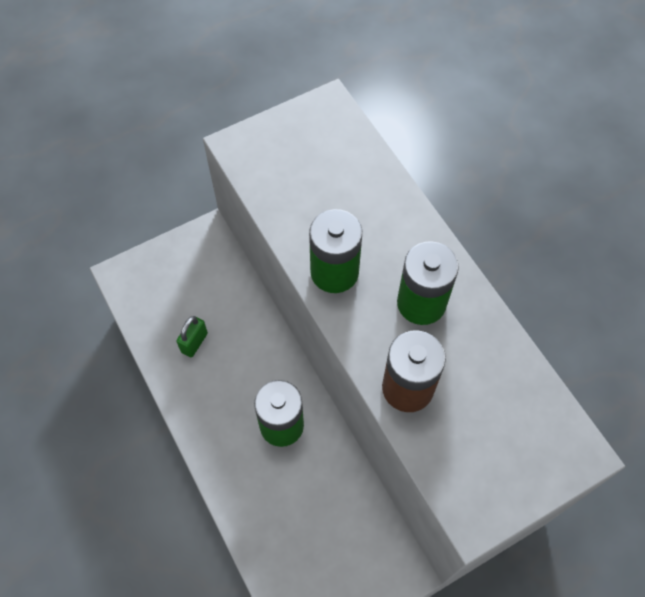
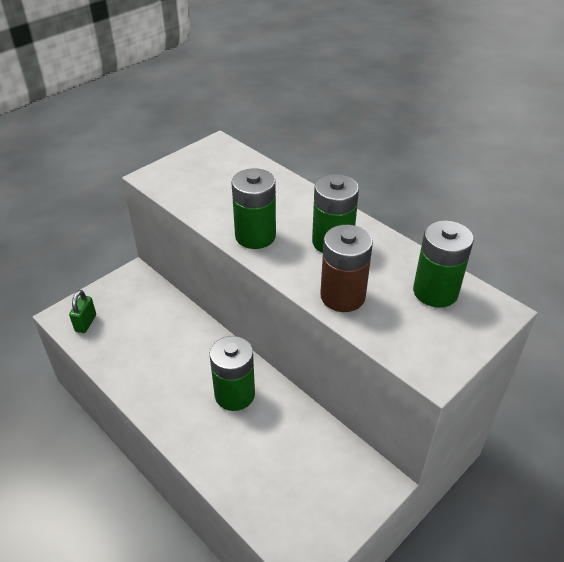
camera: 15 degrees left, 20 degrees down
green padlock [176,316,208,357] -> green padlock moved to [69,290,96,333]
none -> green battery [413,220,474,307]

